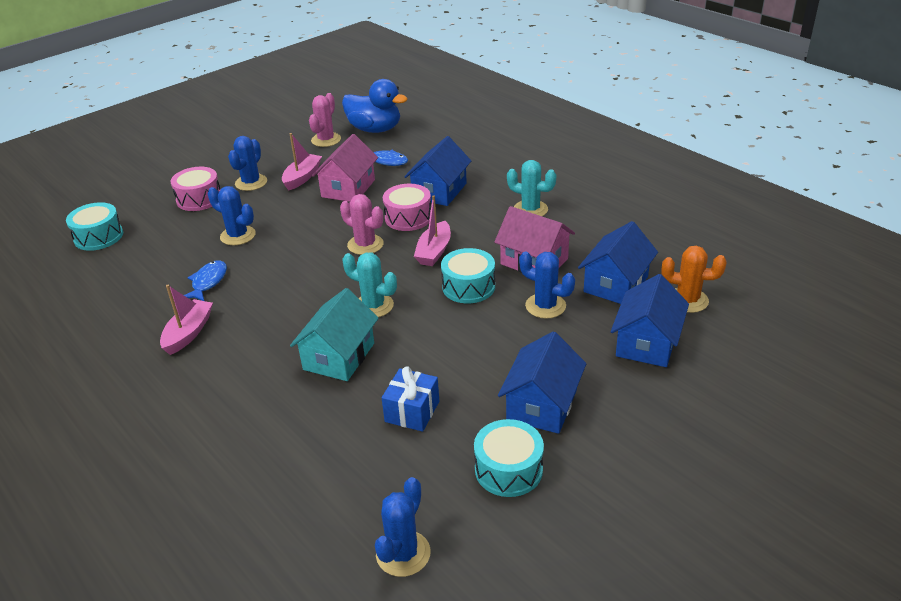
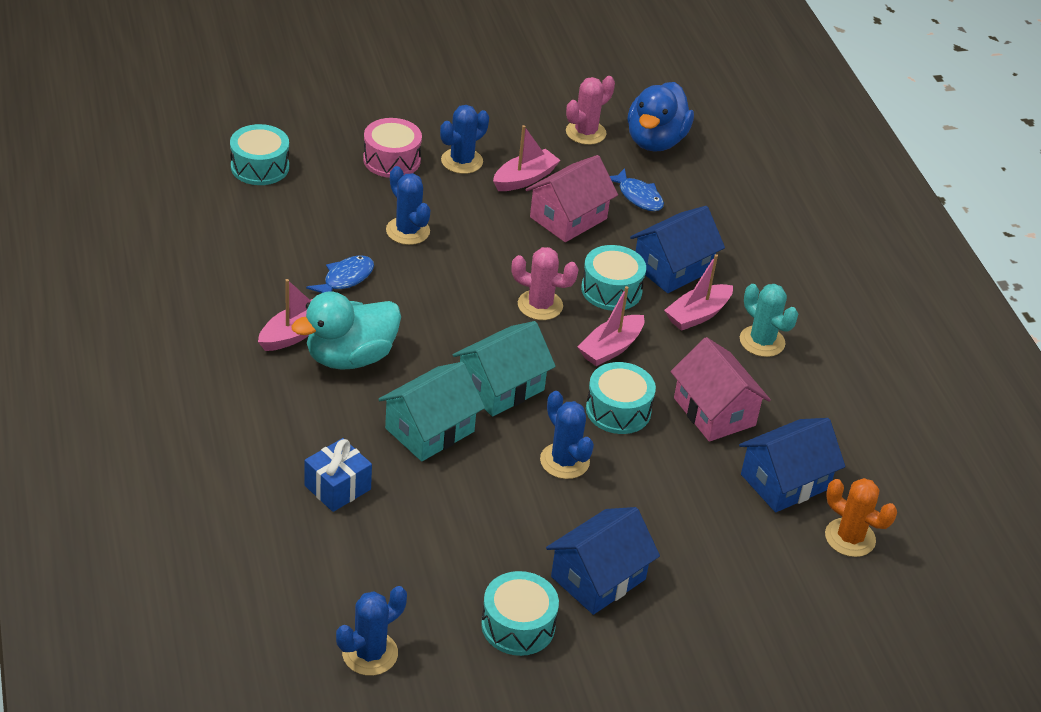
camera: 20 degrees right, 5 degrees up
pink cactus [340,194,384,255] -> pink cactus turned 45 degrees counterclockwise [512,247,578,320]
blue duck [342,79,408,133] -> blue duck turned 60 degrees clockwise [627,82,694,152]
turquoise cactus [342,253,397,317] -> turquoise house [453,321,556,417]
blue gift [382,366,439,432] -> blue gift moved to [304,438,372,512]
pink drum [383,184,431,231] -> turquoise drum [581,245,646,311]
blue cactus [519,251,575,319] -> blue cactus moved to [540,391,594,479]
blue house [611,274,689,367] -> none
none -> turquoise duck [291,291,401,370]
none -> pink boat [664,254,733,331]

